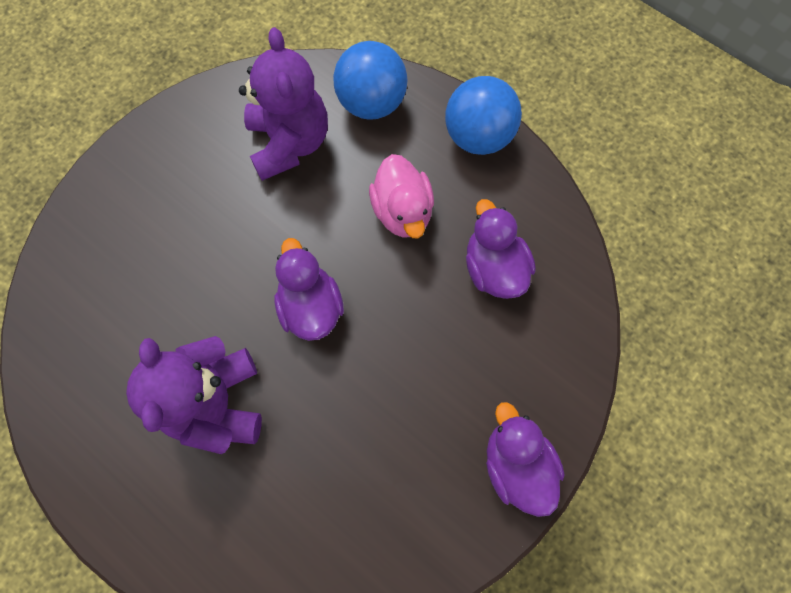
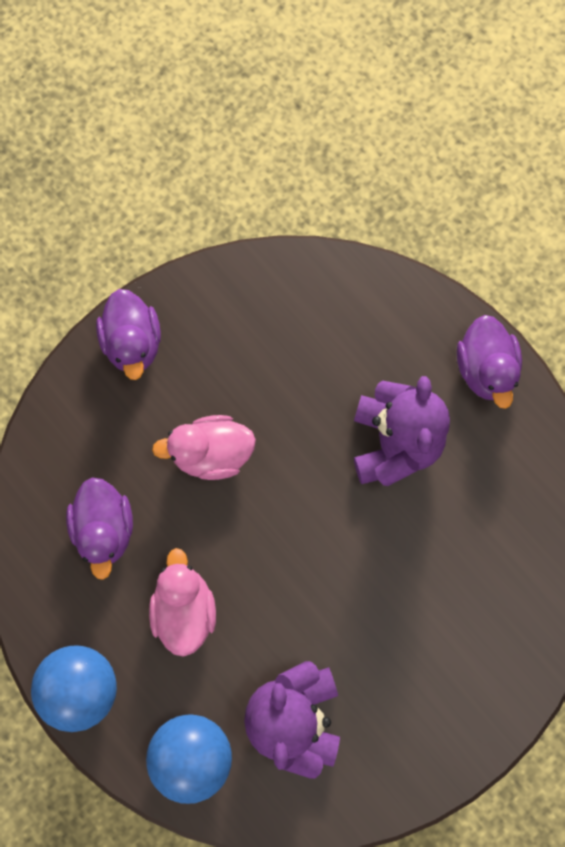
camera: 170 degrees left, 5 degrees up
purple duck [274,238,344,341] -> purple duck moved to [457,315,522,409]
none -> pink duck [152,415,256,480]

